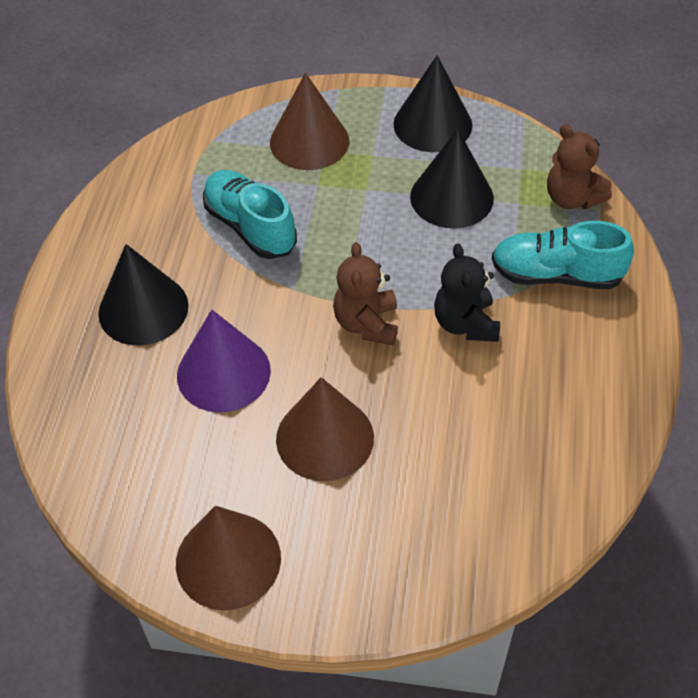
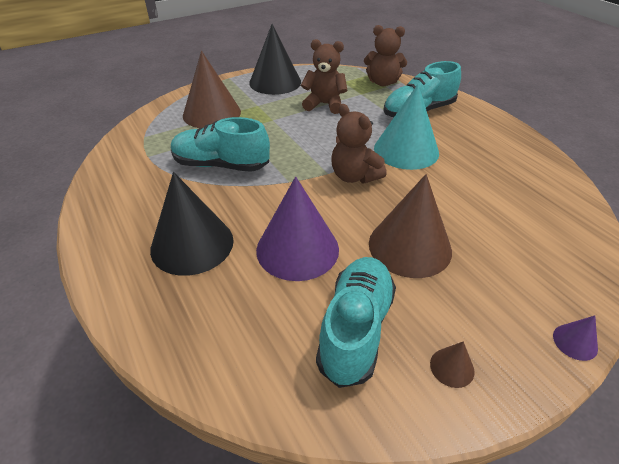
camera: 40 degrees left, 10 degrees down
brown cone [176,506,281,610] -> brown cone [430,341,475,388], size x0.41
black cone [410,129,494,228] -> brown teddy bear [301,39,348,114]
black teddy bear [434,243,500,342] -> turquoise cone [374,84,439,170]
none -> turquoise shoe [316,257,396,388]
none -> purple cone [553,315,598,361]

